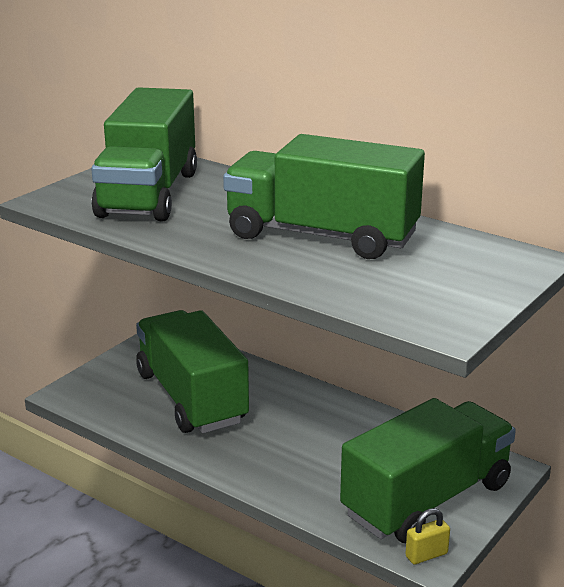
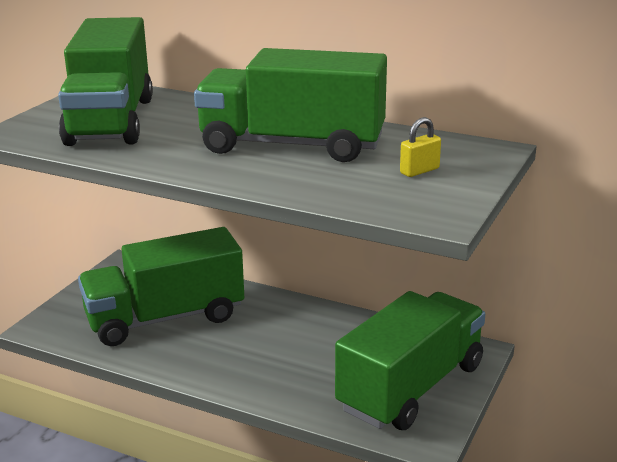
camera: 10 degrees left, 0 degrees up
green truck [136,310,249,433] -> green truck turned 75 degrees counterclockwise [78,227,244,346]
yellow padlock [405,508,450,565] -> yellow padlock moved to [400,117,441,177]

